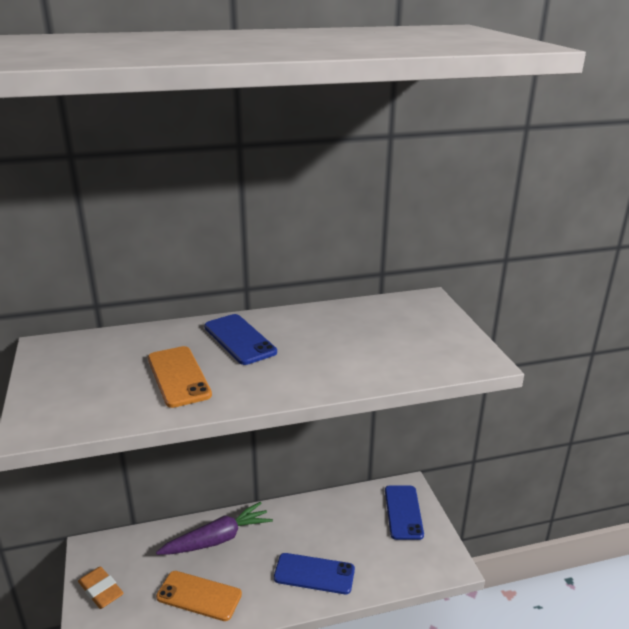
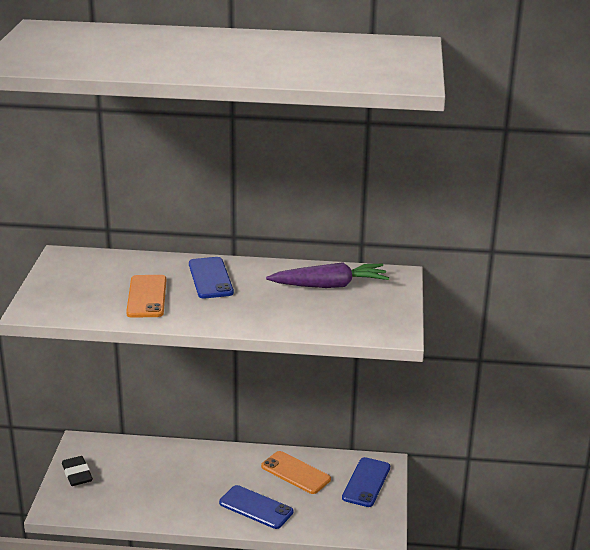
camera: 20 degrees right, 0 degrees up
orange eraser [78,566,124,609] -> black eraser [62,456,93,486]
purple carrot [156,502,273,555] -> purple carrot moved to [266,262,389,288]
orange phone [156,571,242,621] -> orange phone moved to [261,451,331,494]

